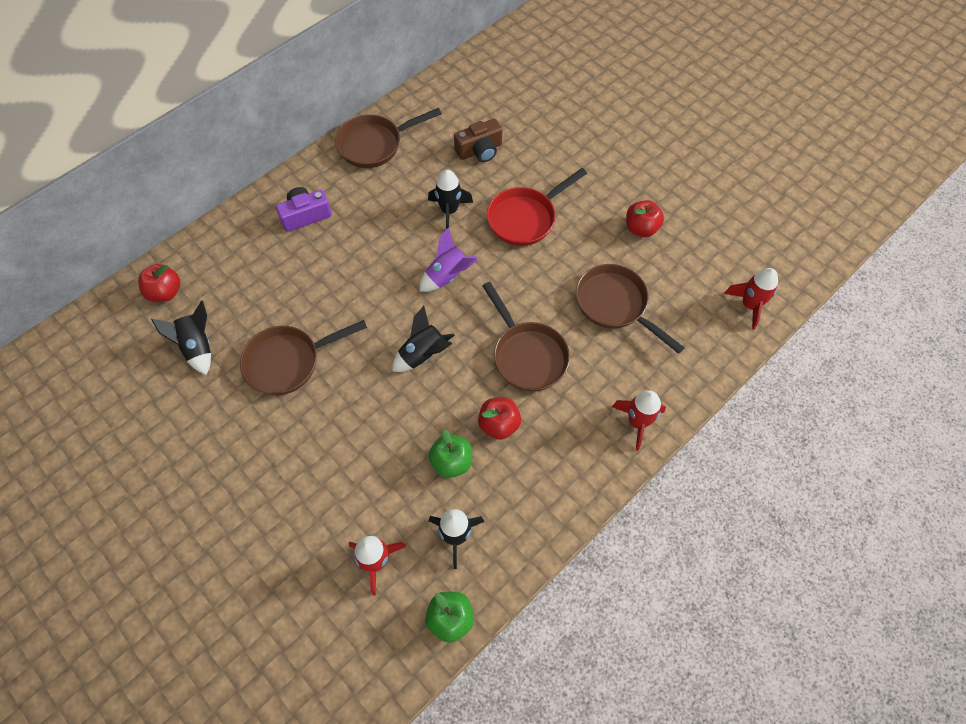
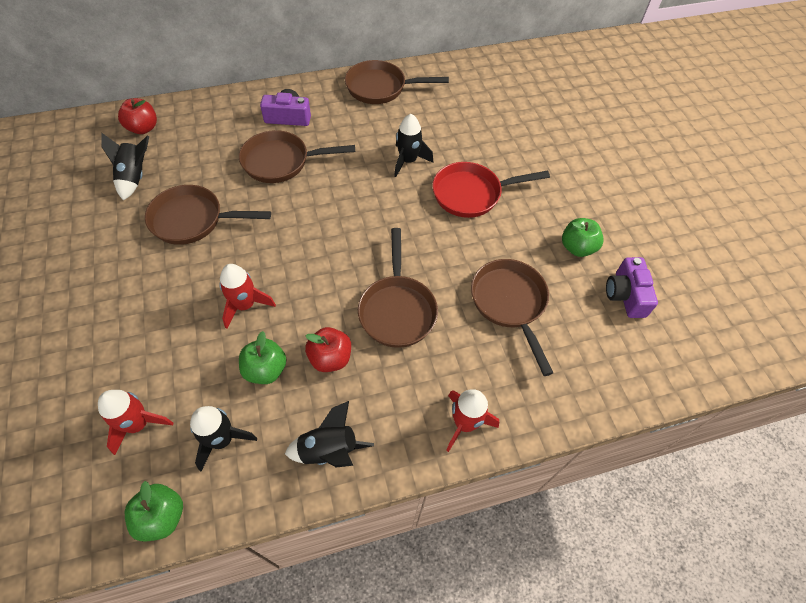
camera: 25 degrees right, 5 degrees down
black rocket [392,306,455,372] -> black rocket moved to [285,401,374,467]
purple rocket [420,227,477,292] -> none
brown camera [454,119,502,162] -> none
red apple [626,200,664,237] -> green apple [562,218,604,257]
red rocket [724,268,778,330] -> red rocket moved to [219,264,276,329]
none -> brown pan [239,130,355,183]
none -> purple camera [606,257,658,318]

